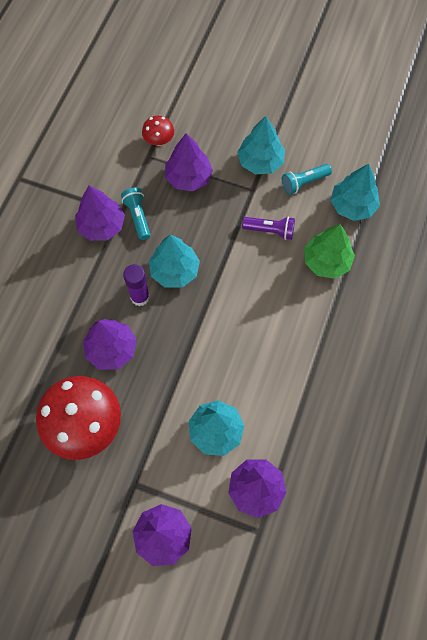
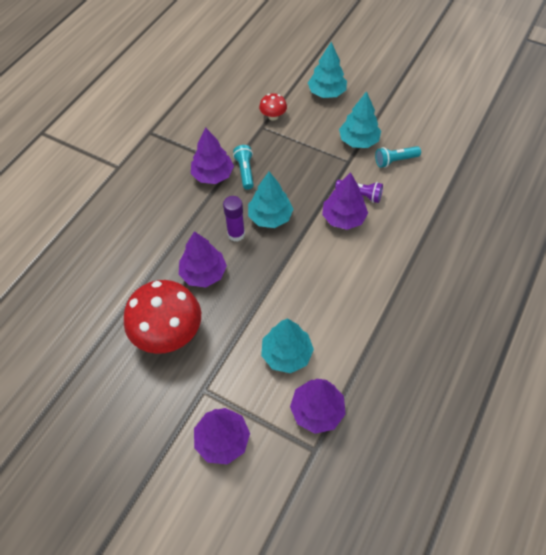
camera: 10 degrees right, 10 degrees down
purple tree [165,133,213,191] -> purple tree moved to [322,172,368,230]
green tree [304,224,355,279] -> none
turquoise tree [330,164,380,221] -> turquoise tree moved to [308,42,347,98]

